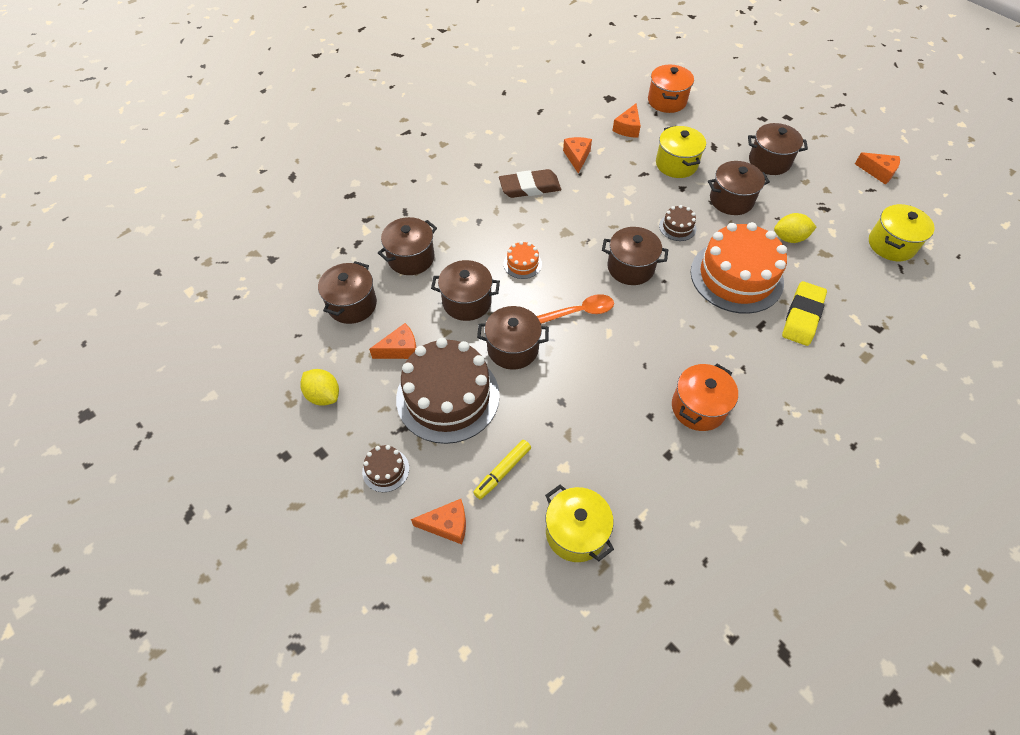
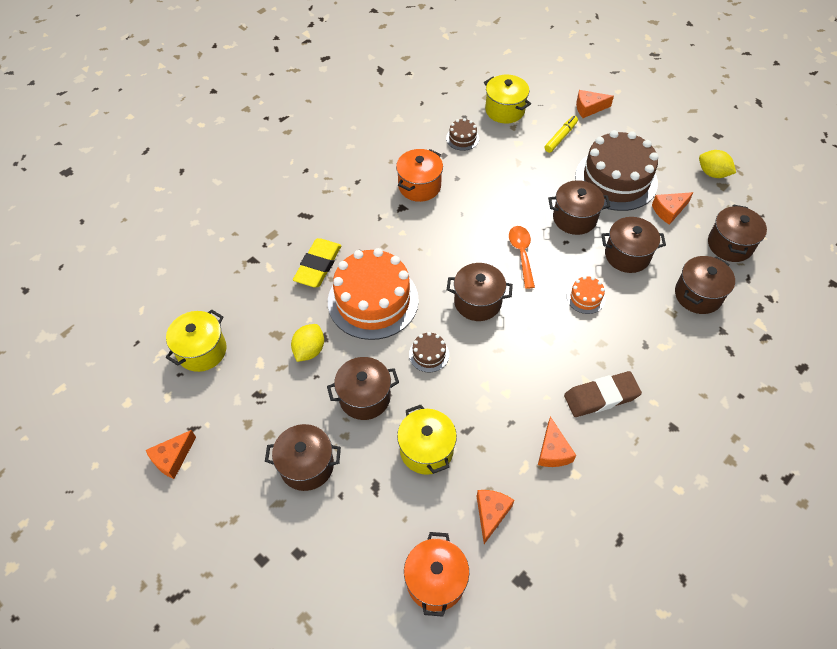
camera: 175 degrees right, 0 degrees up
brown cake [362,445,409,492] -> brown cake moved to [446,118,479,151]
orange spoon [537,294,614,324] -> orange spoon turned 105 degrees clockwise [509,226,535,289]
yellow lemon [774,213,816,243] -> yellow lemon turned 60 degrees counterclockwise [291,324,324,362]
orange cheese [855,152,900,185] -> orange cheese turned 75 degrees counterclockwise [146,430,196,479]

